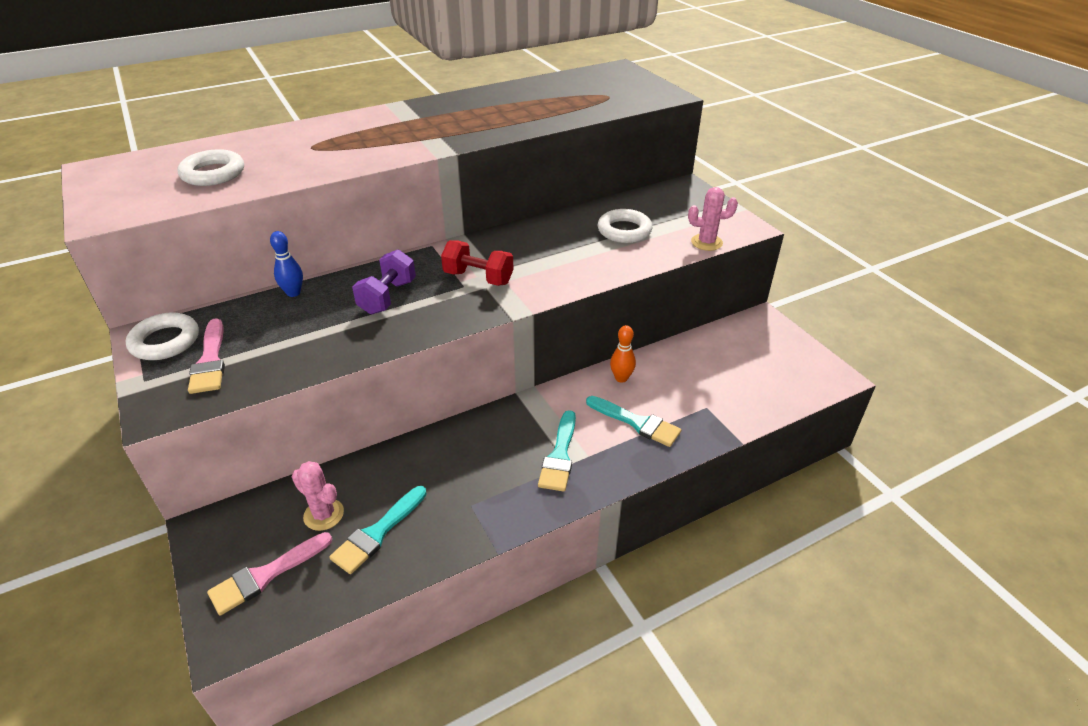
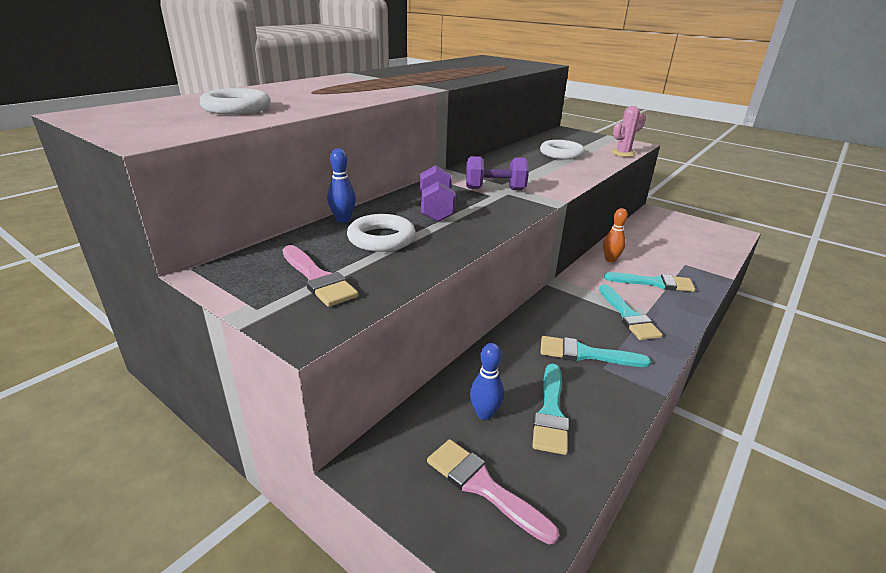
camera: 25 degrees left, 10 degrees down
white ring [126,312,199,360] -> white ring moved to [347,214,416,252]
pink brush [207,532,332,616] -> pink brush turned 105 degrees clockwise [427,439,559,544]
pink cactus [292,461,344,531] -> blue bowling pin [470,343,504,420]
red dumbbell [441,240,514,286] -> purple dumbbell [466,156,529,190]
none -> turquoise brush [540,336,651,367]

